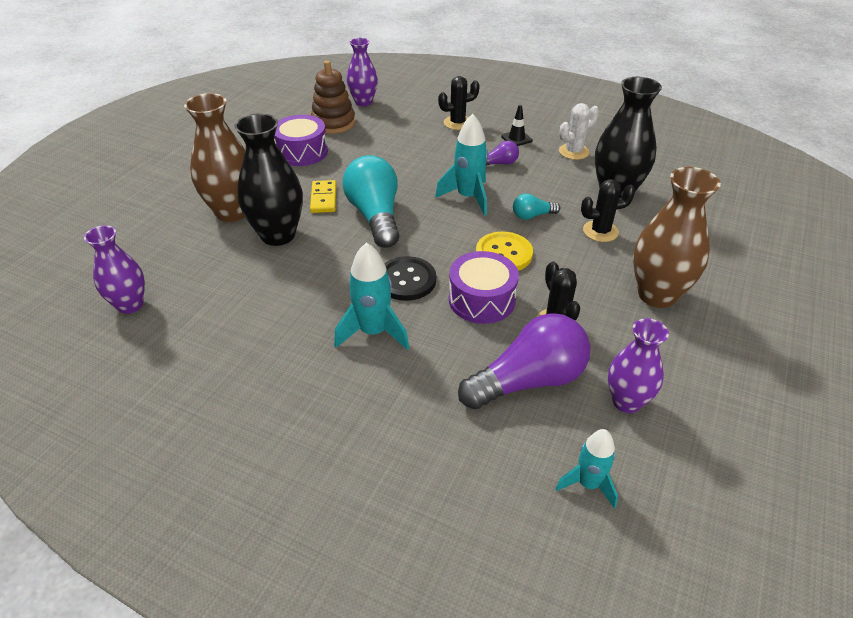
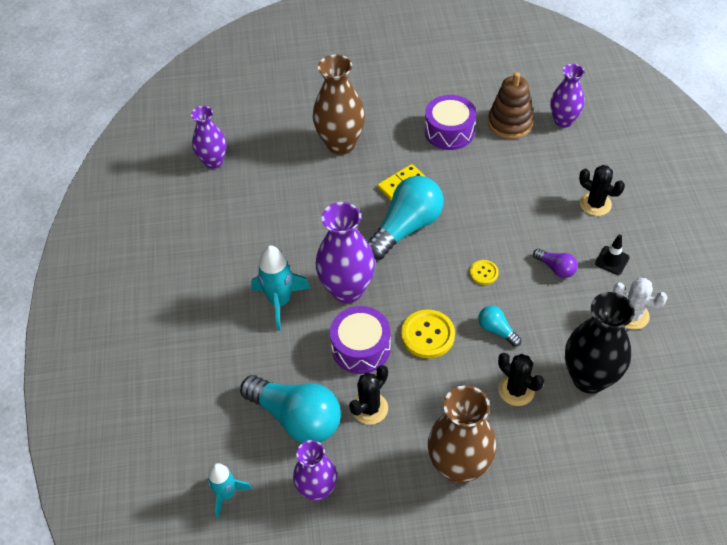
camera: 60 degrees right, 10 degrees up
black vase [234,113,303,246] -> none
black button [384,256,436,301] -> purple vase [316,202,375,303]
turquoise rocket [435,114,488,216] -> yellow button [470,260,499,285]
purple light bulb [458,313,590,409] -> turquoise light bulb [240,375,341,443]

